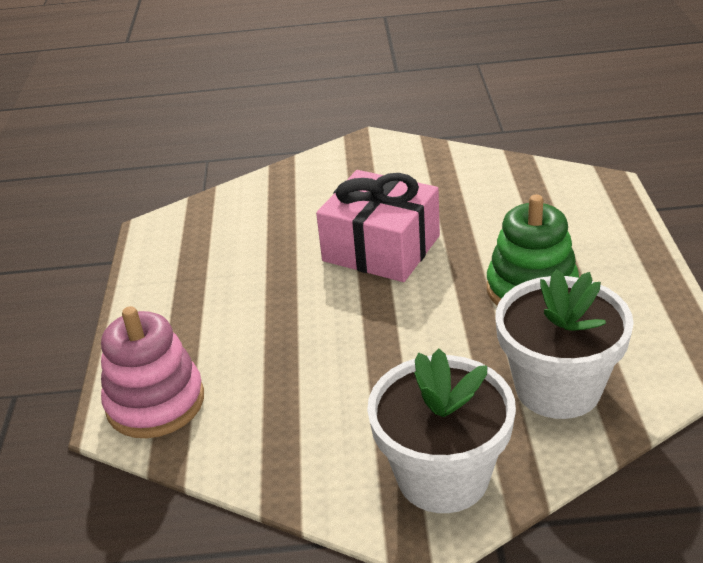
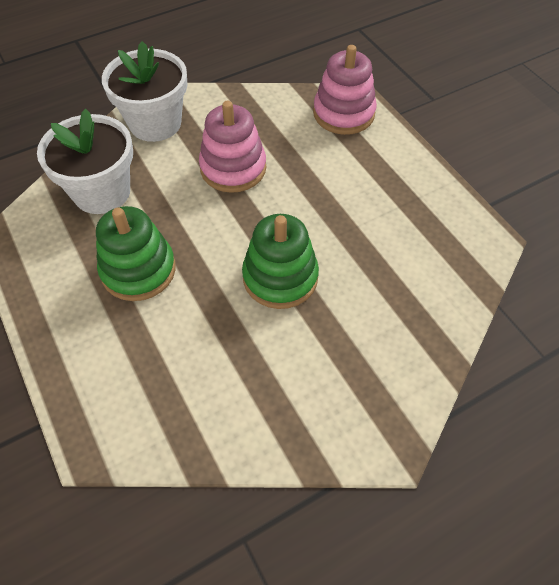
camera: 150 degrees right, 20 degrees up
pink gift [316,170,440,282] -> green stacking toy [242,214,319,309]
none -> pink stacking toy [199,101,266,193]

